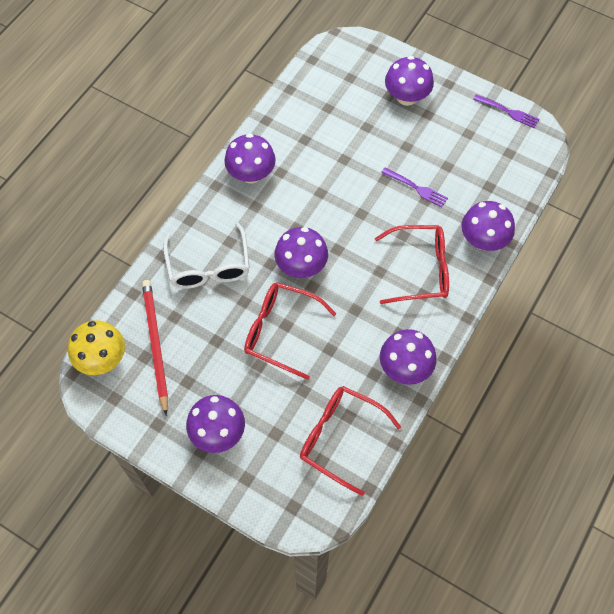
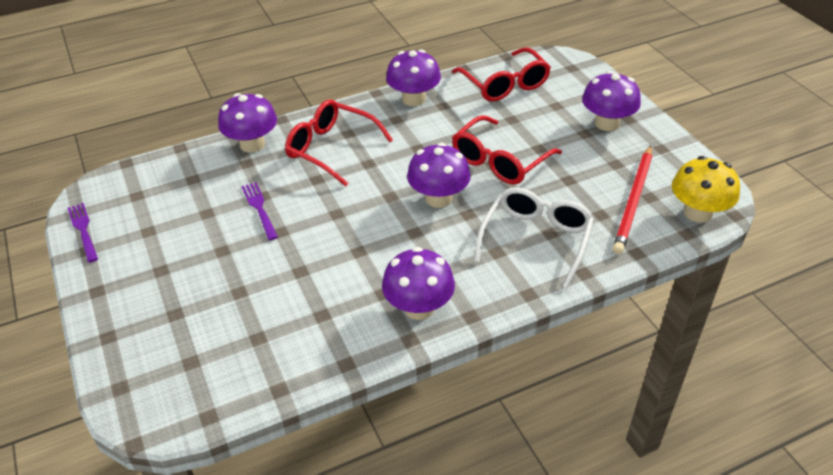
camera: 145 degrees left, 20 degrees down
red glasses [244,282,336,380] -> red glasses turned 75 degrees clockwise [452,115,562,185]
purple mushroom [385,56,434,106] -> none

